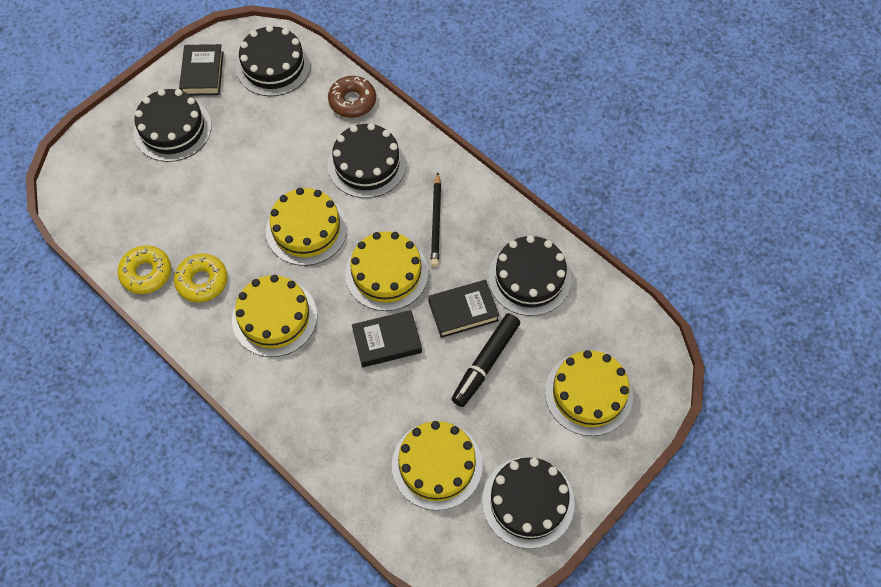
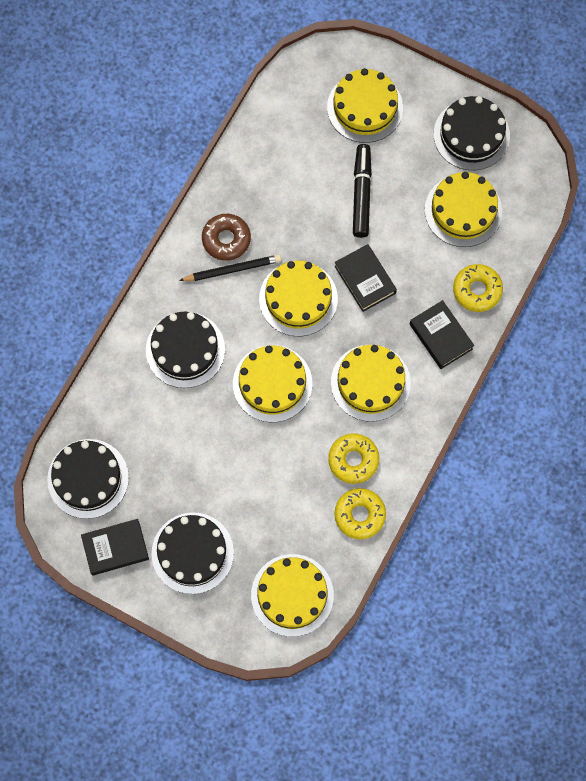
camera: 105 degrees left, 10 degrees up
brown donut [328,76,376,118] -> brown donut moved to [202,214,251,261]
black book [428,280,499,338] -> black book moved to [410,300,474,369]
black marker [452,313,520,407] -> black marker turned 105 degrees counterclockwise [353,144,372,238]
black cake [488,235,571,316] -> none
none -> yellow cake [251,554,334,637]
none -> yellow donut [453,264,503,312]

